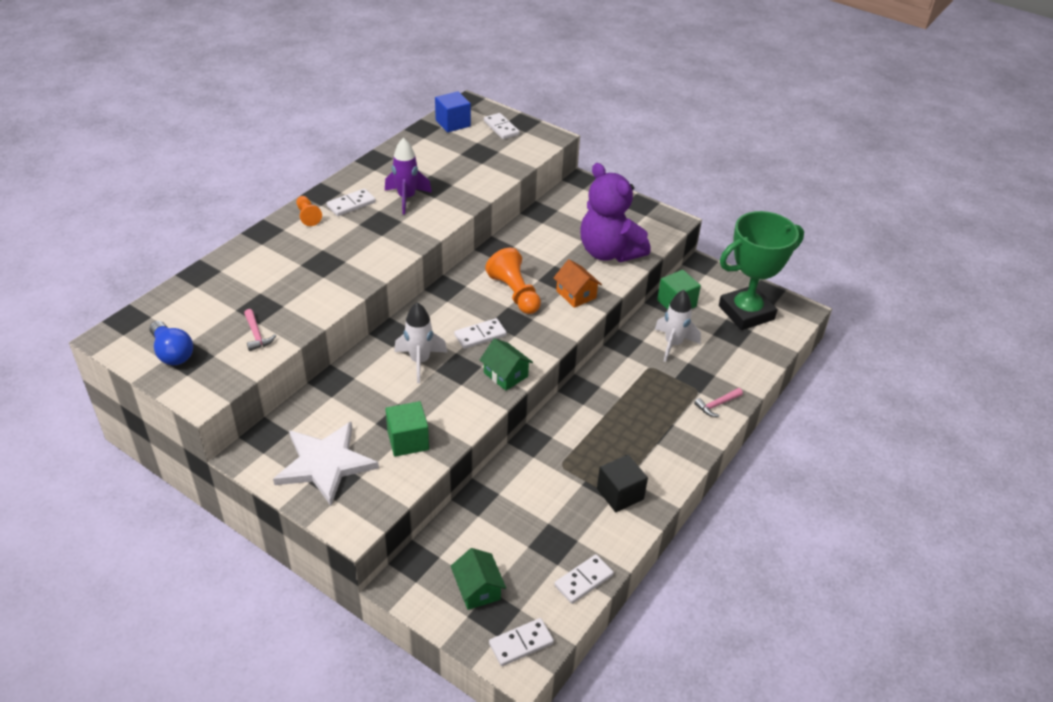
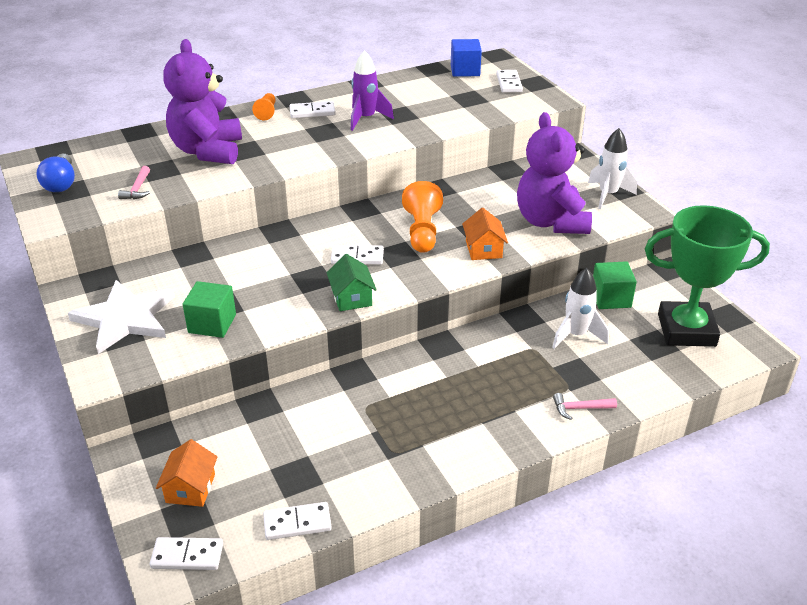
camera: 30 degrees right, 5 degrees down
white rocket [394,302,448,383] -> white rocket moved to [588,128,637,209]
green house [451,548,506,610] -> orange house [156,439,218,507]
black cube [597,455,648,512] -> none
none -> purple teddy bear [163,39,242,164]

